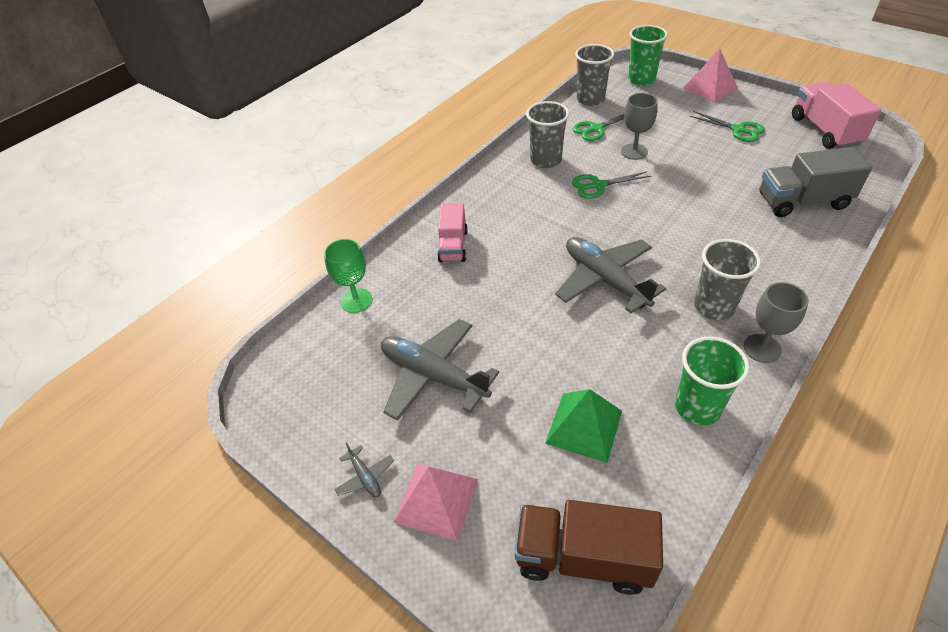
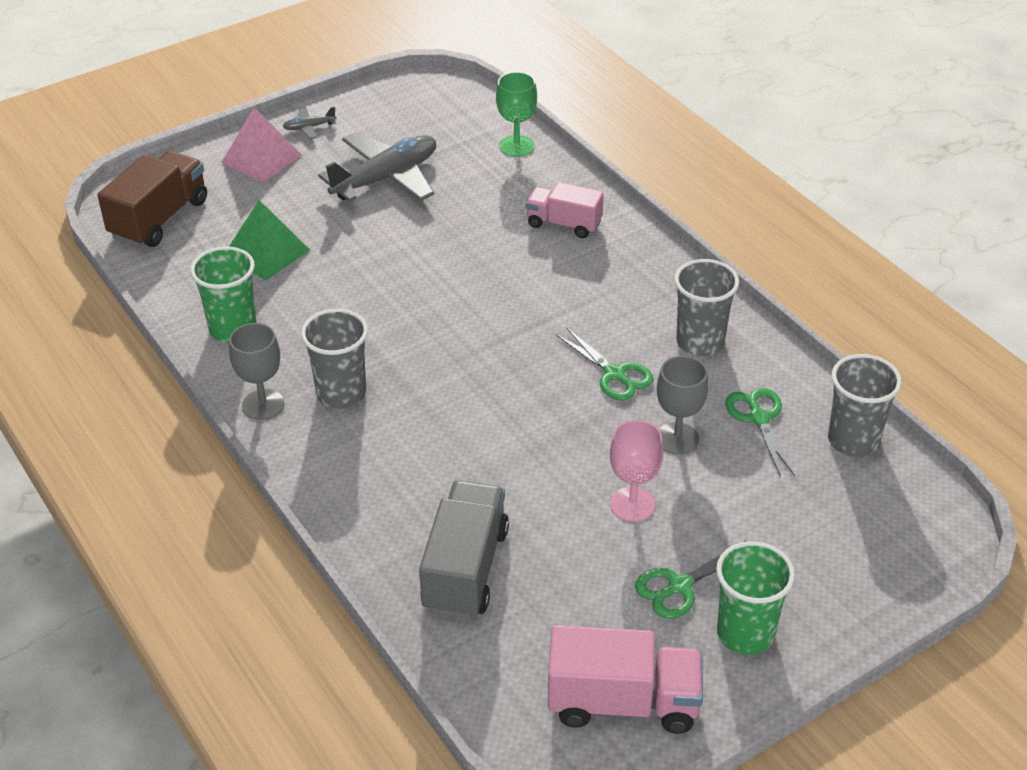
camera: 105 degrees right, 5 degrees down
grey plane [555,237,666,313] -> none
green scissors [572,172,651,199] -> green scissors turned 135 degrees clockwise [556,327,653,400]
green cup [628,25,668,86] -> green cup moved to [716,541,795,655]
pink pyramid [683,49,738,103] -> none
none -> pink goblet [610,420,663,522]

